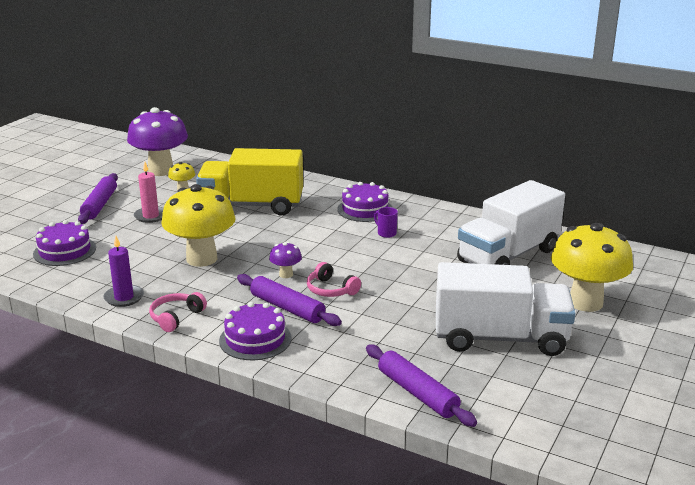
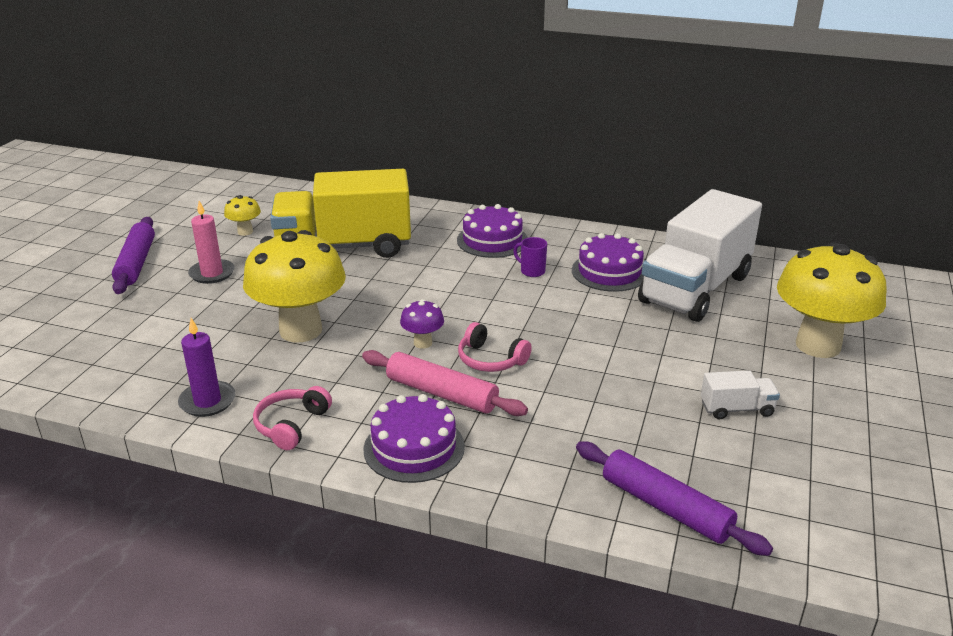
camera: 10 degrees left, 5 degrees up
purple cake [33,220,96,266] -> purple cake moved to [572,233,644,292]
purple mushroom [127,107,188,176] -> none
purple rolling pin [237,274,342,326] -> pink rolling pin [362,350,528,416]
white truck [436,262,576,356] -> white truck [701,370,780,419], size x0.40

